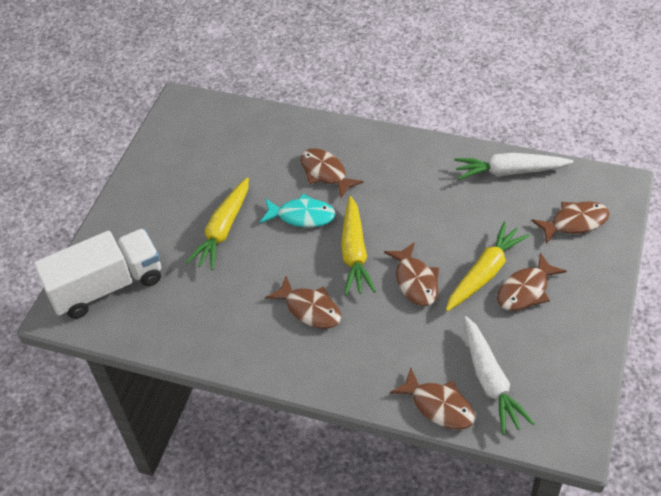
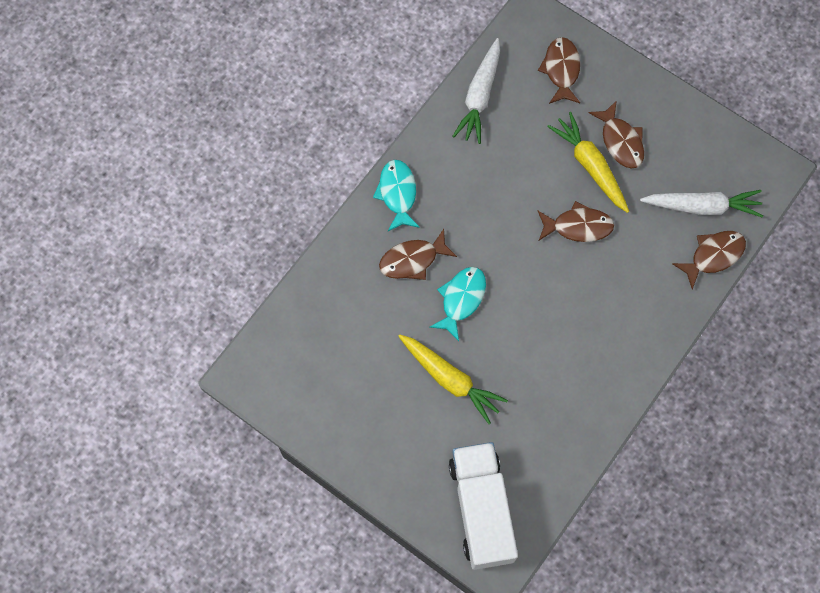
camera: 75 degrees left, 20 degrees up
brown fish [265,276,341,329] -> none
yellow carrot [341,196,376,295] -> none
none -> turquoise fish [373,160,420,231]

